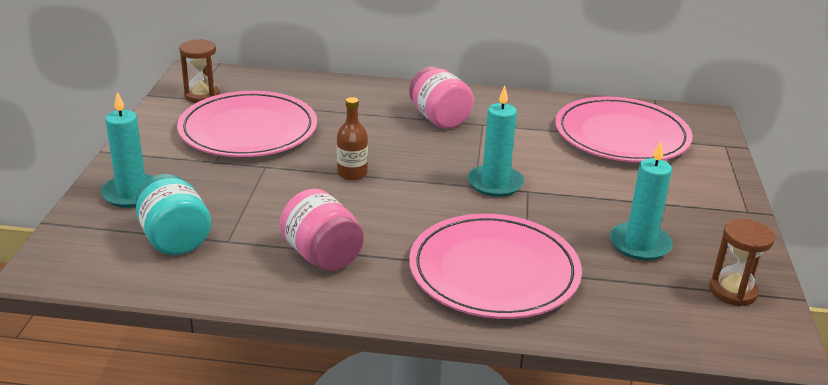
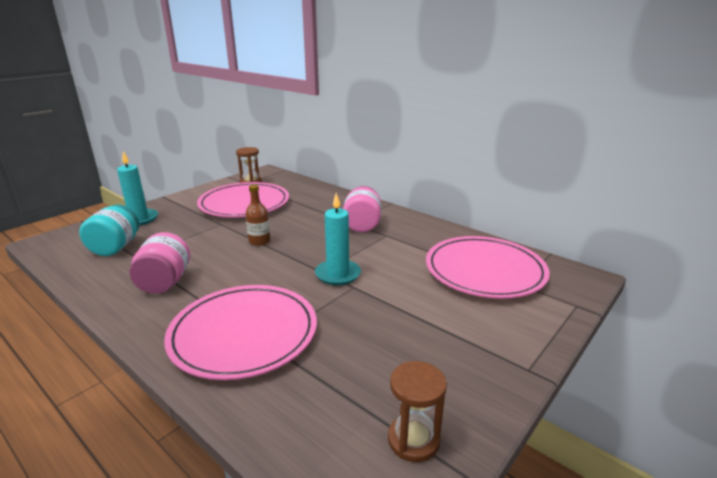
camera: 35 degrees right, 5 degrees down
turquoise candle [610,141,673,260] -> none

